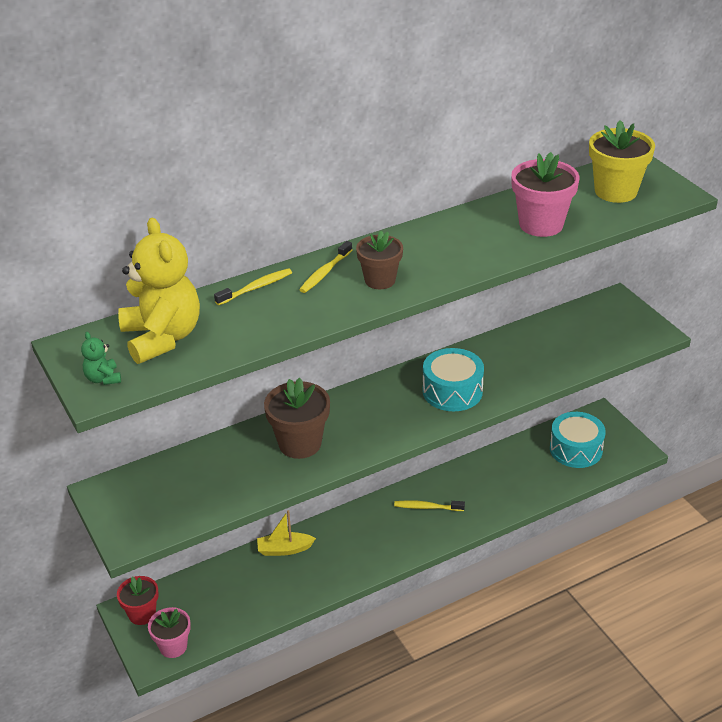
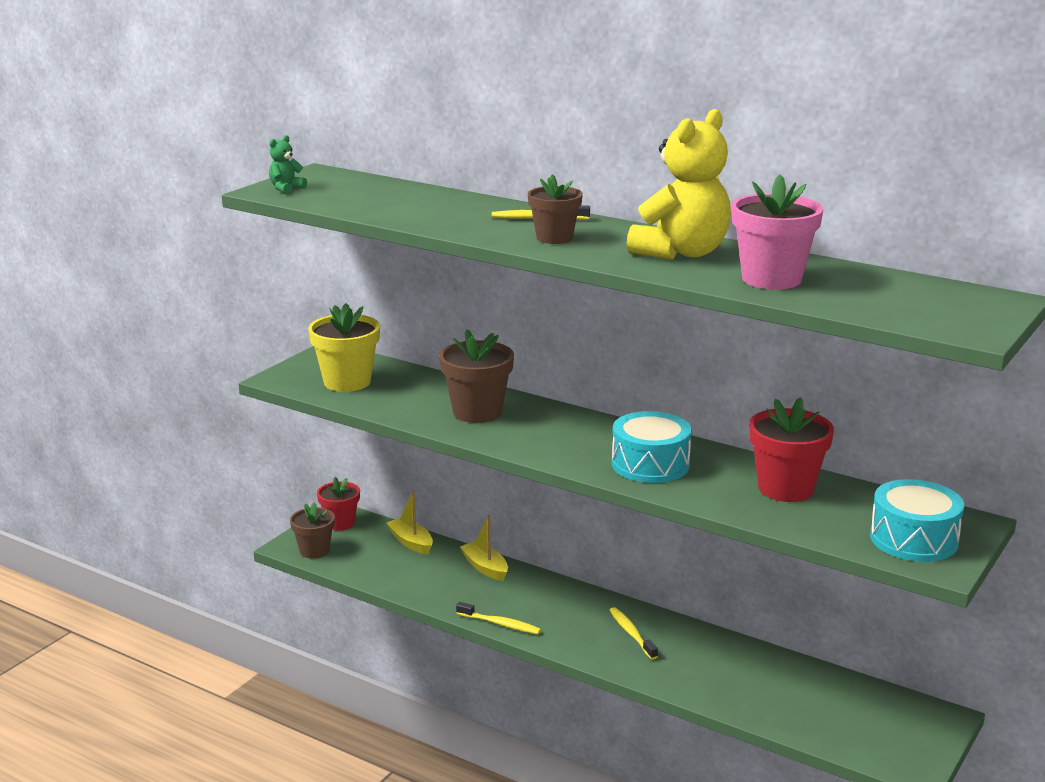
camera: 60 degrees right, 15 degrees down
yellow teddy bear [118,218,200,364] -> yellow teddy bear moved to [627,109,731,260]
pink flower pot [148,607,191,658] -> brown flower pot [290,502,335,559]
yellow toothbrush [214,268,292,305] -> yellow toothbrush moved to [456,602,541,634]
turquoise drum [550,412,606,468] -> turquoise drum moved to [870,479,964,562]
yellow flower pot [589,120,655,203] -> yellow flower pot moved to [308,303,380,392]
none -> yellow boat [386,490,433,554]
none -> red flower pot [749,397,834,502]

